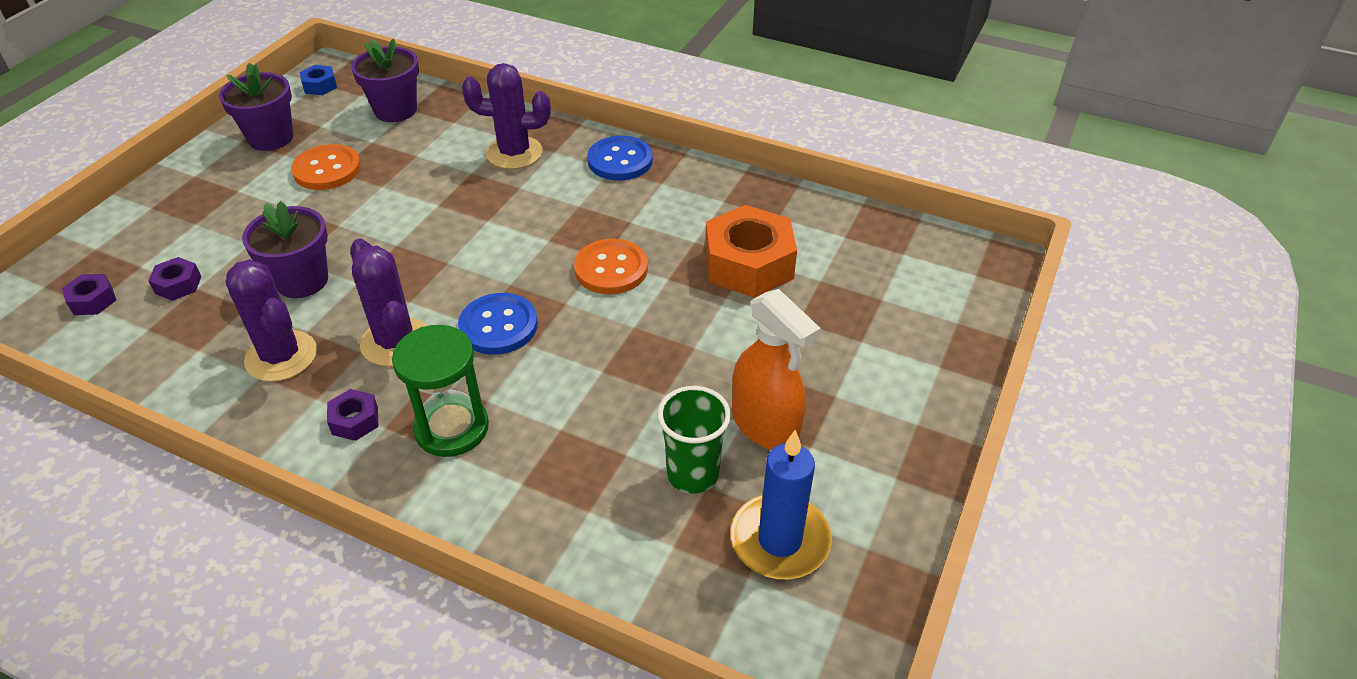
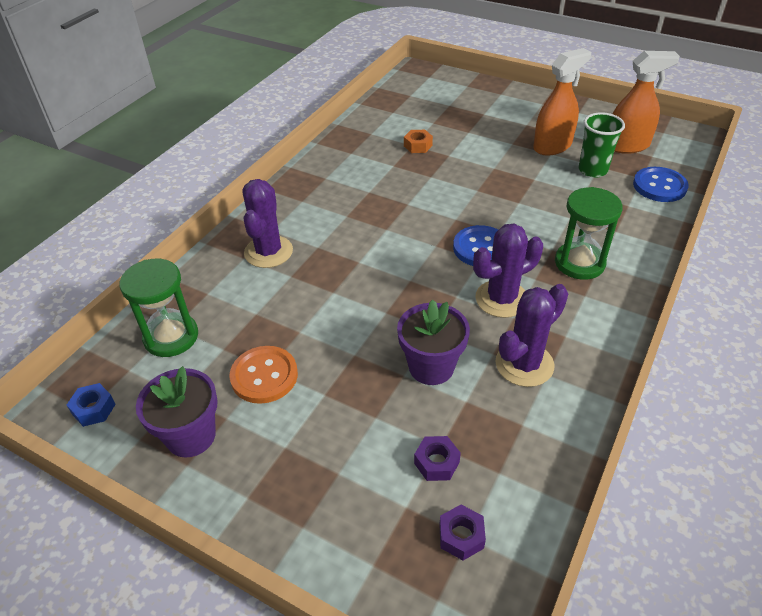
camera: 85 degrees left, 0 degrees up
purple nut [327,389,379,441] -> none
purple flower pot [351,39,419,122] -> green hourglass [120,259,198,357]
orange button [574,239,648,294] -> none
blue button [587,136,653,181] -> blue button moved to [633,167,689,202]
orange nut [705,205,797,298] -> orange nut [404,130,433,153], size x0.46
blue candle [730,430,832,579] -> orange spray bottle [613,51,680,154]

